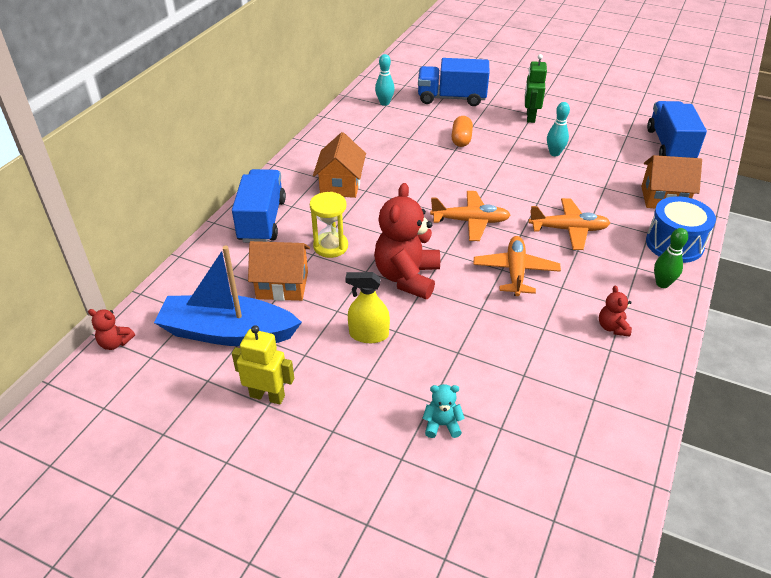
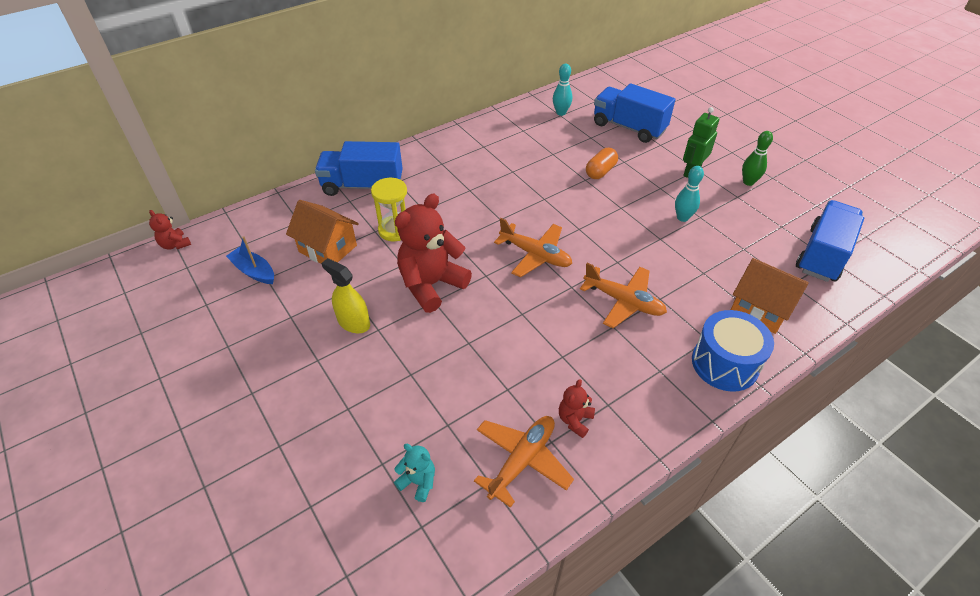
camera: 30 degrees right, 5 degrees up
blue boat [154,246,302,346] -> blue boat [226,236,274,284], size x0.49
blue truck [232,169,286,243] -> blue truck turned 120 degrees counterclockwise [315,141,403,196]
yellow robot [232,325,294,405] -> none
orange house [313,132,366,198] -> none
turquoise teddy bear [422,384,465,438] -> turquoise teddy bear moved to [394,444,435,502]
orange plane [473,236,561,296] -> orange plane moved to [474,416,574,508]
green bowling pin [654,228,688,288] -> green bowling pin moved to [742,131,773,186]

